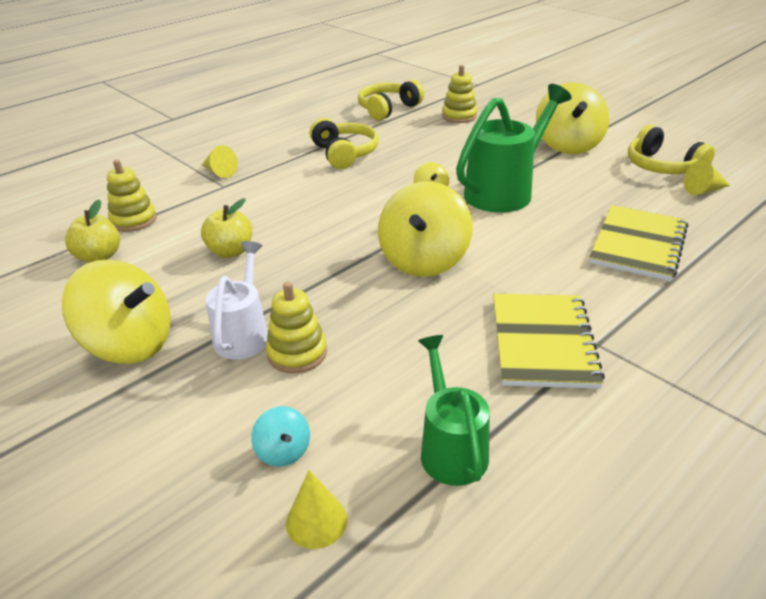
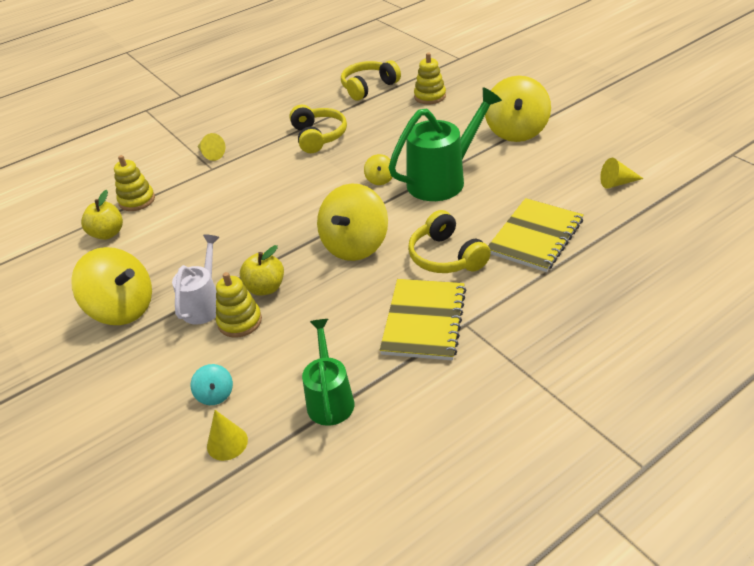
camera: 10 degrees right, 5 degrees up
yellow apple [201,198,252,258] -> yellow apple moved to [240,245,284,296]
yellow headphones [628,125,715,174] -> yellow headphones moved to [408,210,491,273]

